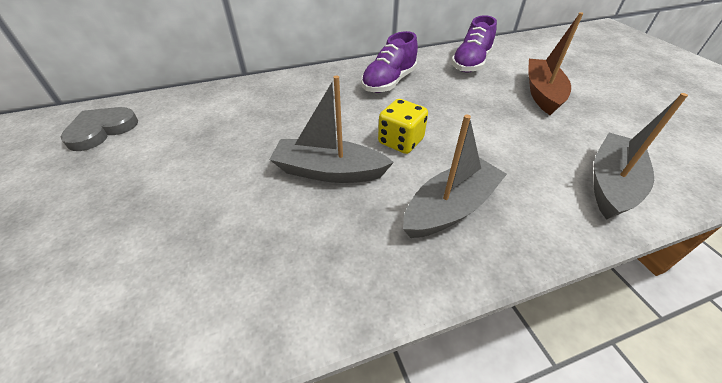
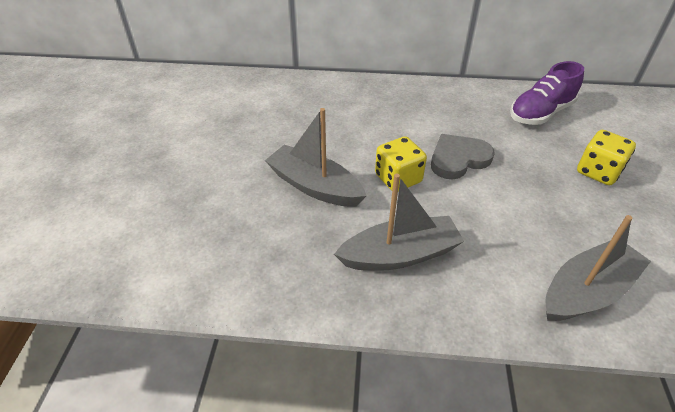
camera: 25 degrees right, 0 degrees up
grey heart [61,107,138,151] -> grey heart moved to [431,134,495,179]
purple shoe [361,31,418,93] -> none
brown boat [528,12,583,115] -> yellow dice [577,130,636,185]

